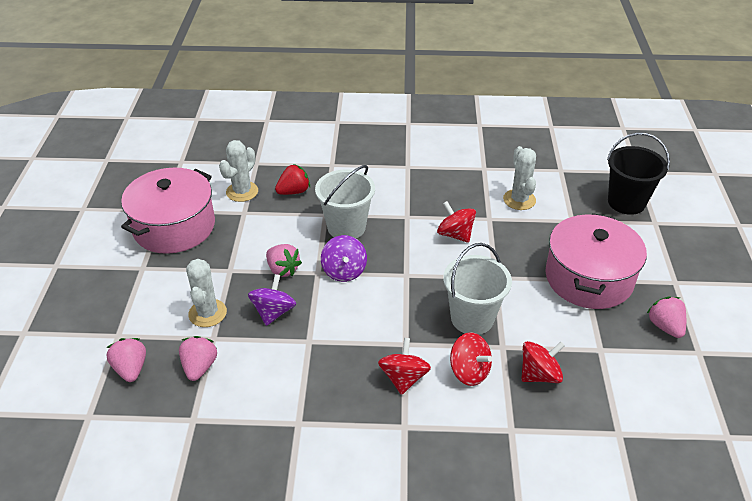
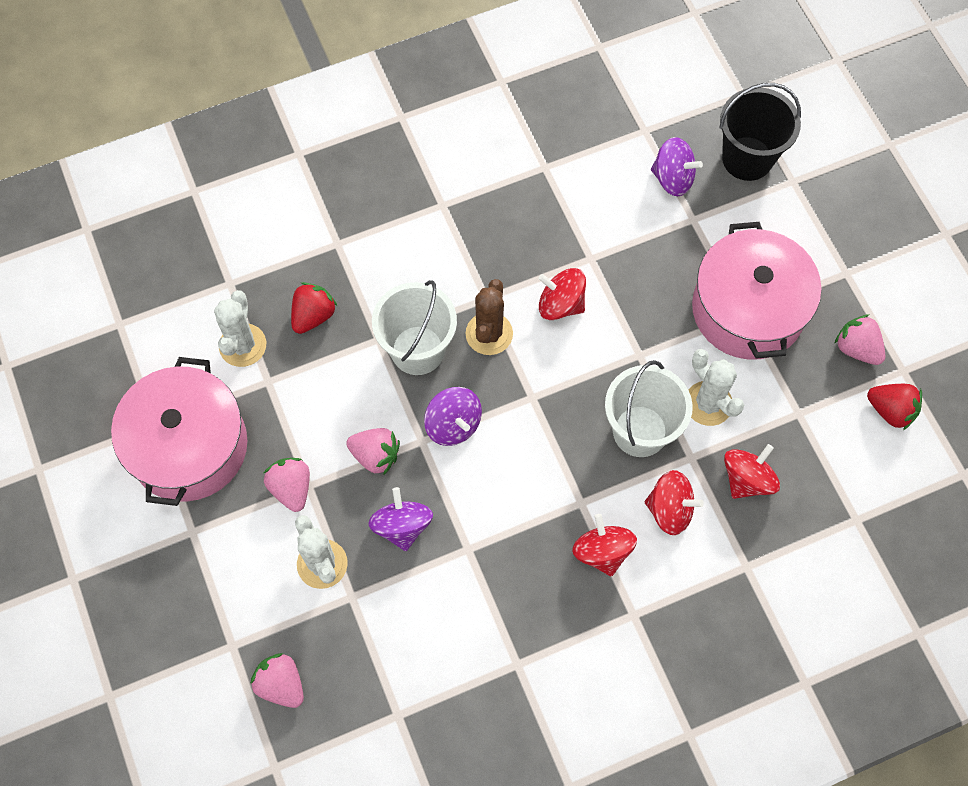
camera: 25 degrees left, 25 degrees up
pink strawberry [179,336,218,381] -> pink strawberry moved to [264,458,310,512]
white cactus [503,146,536,210] -> white cactus moved to [689,349,744,426]
none -> brown cactus [466,279,513,355]
none -> purple spinning top [651,137,703,196]
none -> red strawberry [867,384,922,430]

